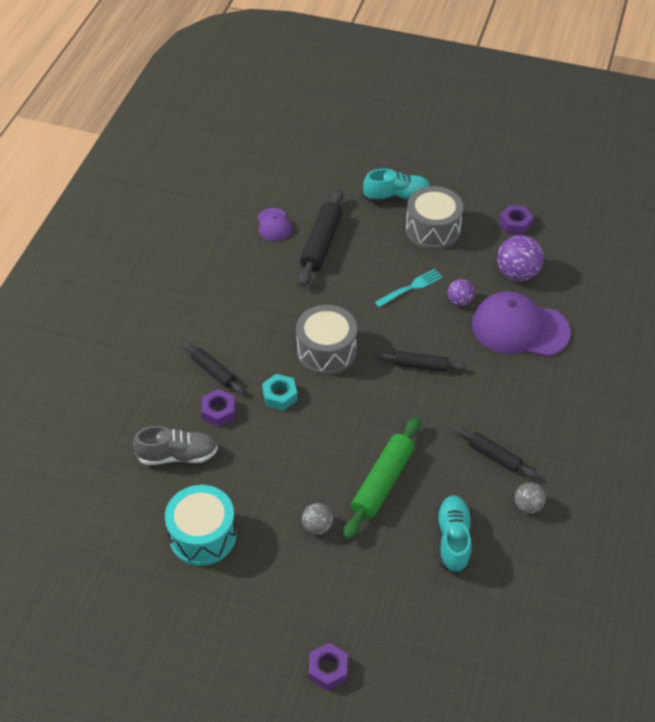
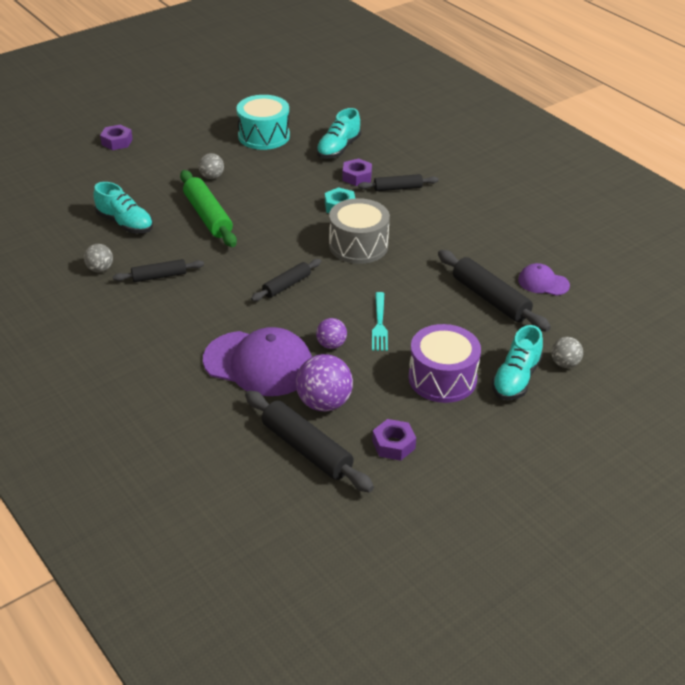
camera: 125 degrees right, 10 degrees down
grey shoe [133,426,218,465] -> turquoise shoe [316,108,361,158]
grey drum [406,186,463,250] -> purple drum [408,324,481,403]
purple cap [472,291,571,356] -> purple cap turned 60 degrees clockwise [203,327,312,396]
none -> black rolling pin [245,391,374,492]
none -> grey ball [551,337,583,368]

